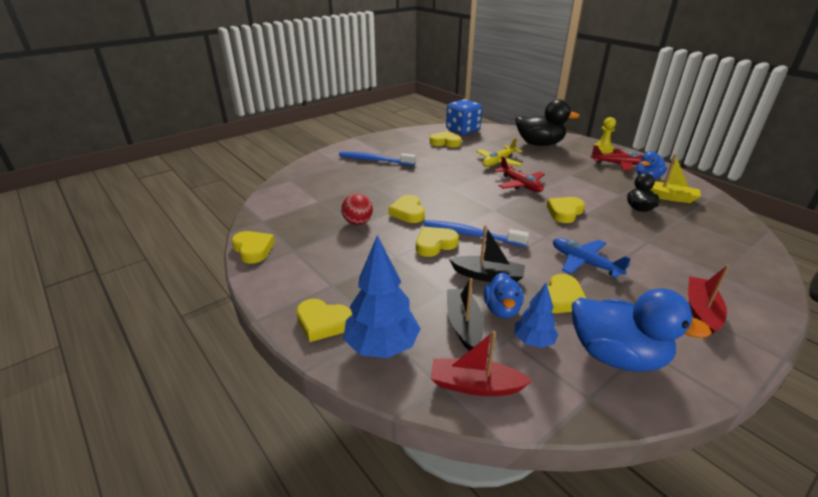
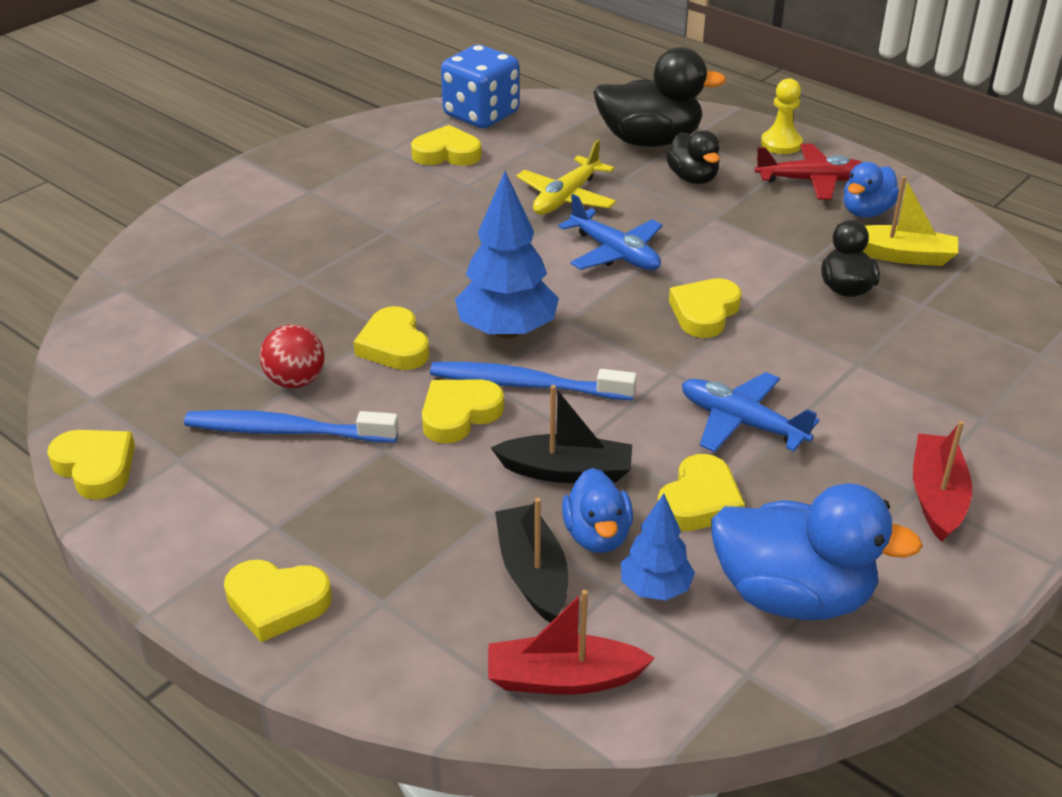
camera: 10 degrees left, 5 degrees up
blue toothbrush [339,152,416,166] -> blue toothbrush moved to [184,410,399,443]
blue tree [343,235,421,358] -> blue tree moved to [455,171,559,339]
red plane [494,156,545,192] -> blue plane [558,194,663,270]
none -> black duck [666,130,720,184]

